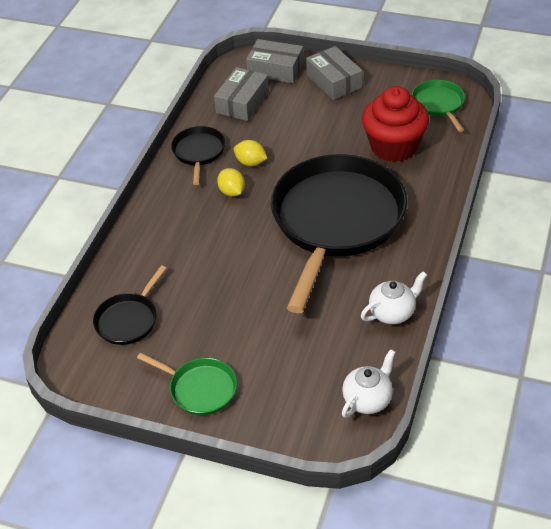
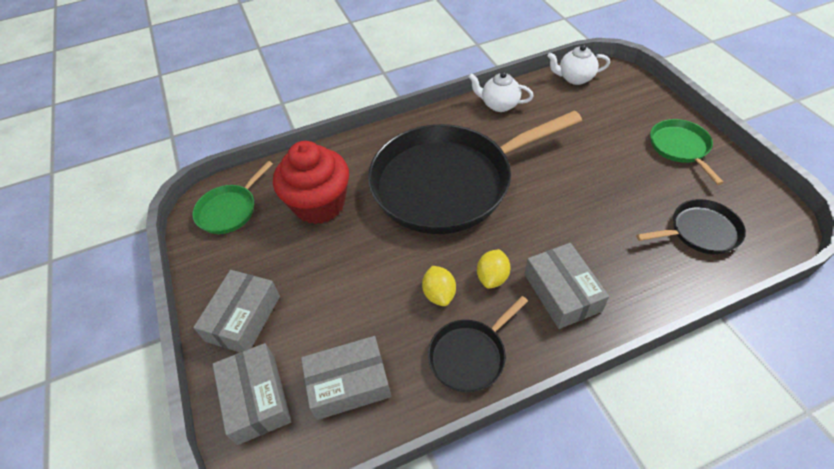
camera: 130 degrees left, 5 degrees up
none -> grey box [525,243,609,329]

